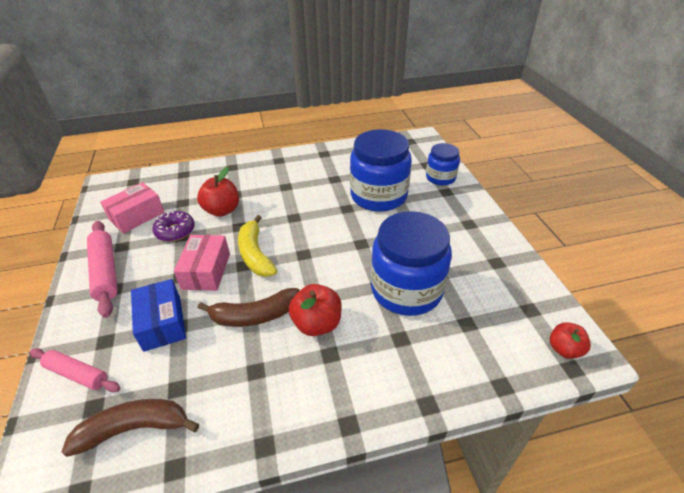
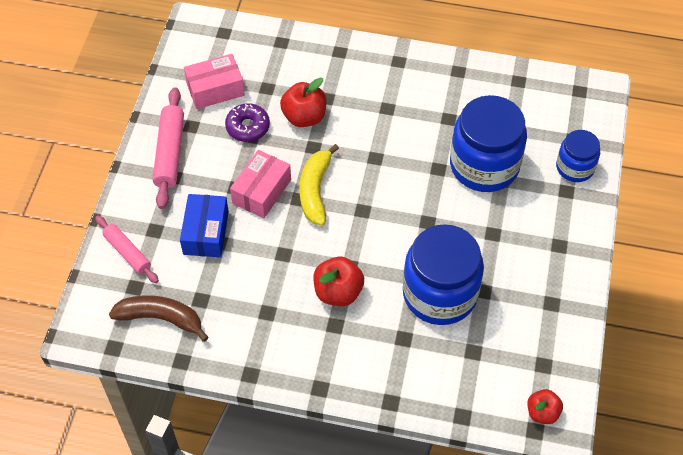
camera: 25 degrees right, 15 degrees up
brown banana [198,288,300,327] -> none

